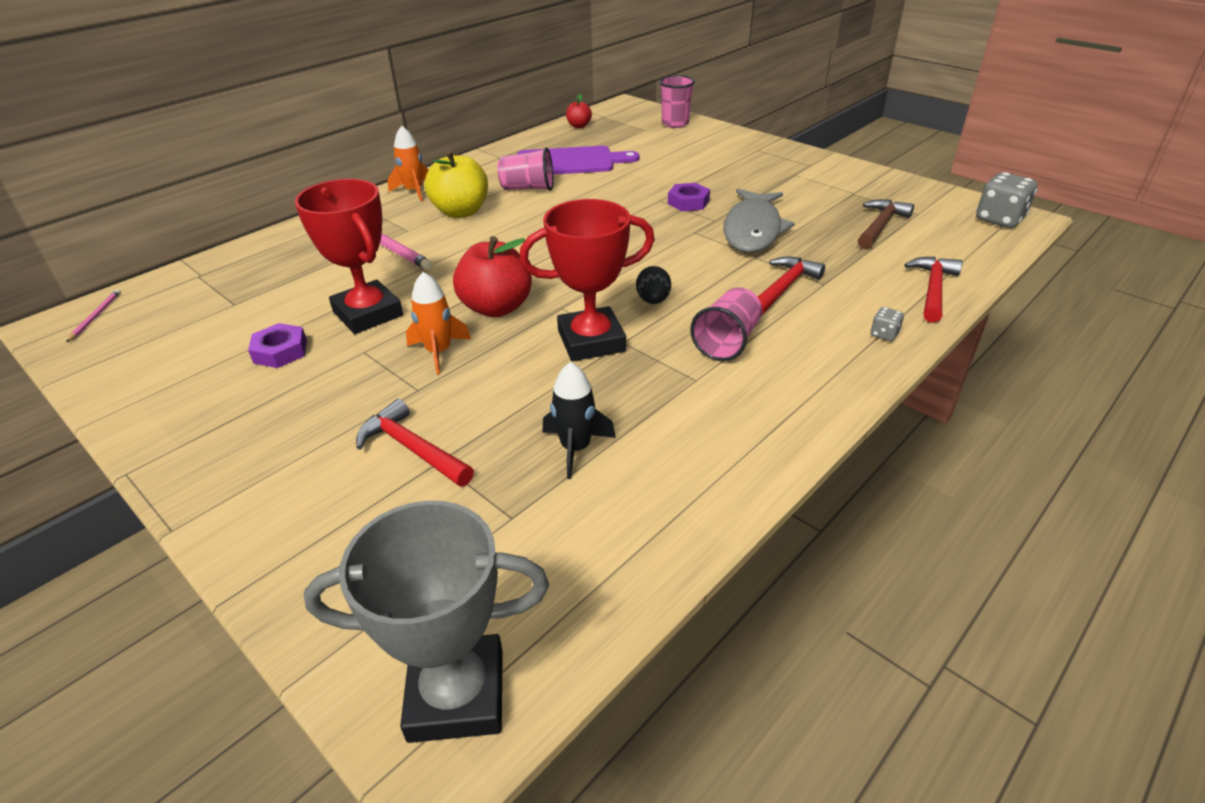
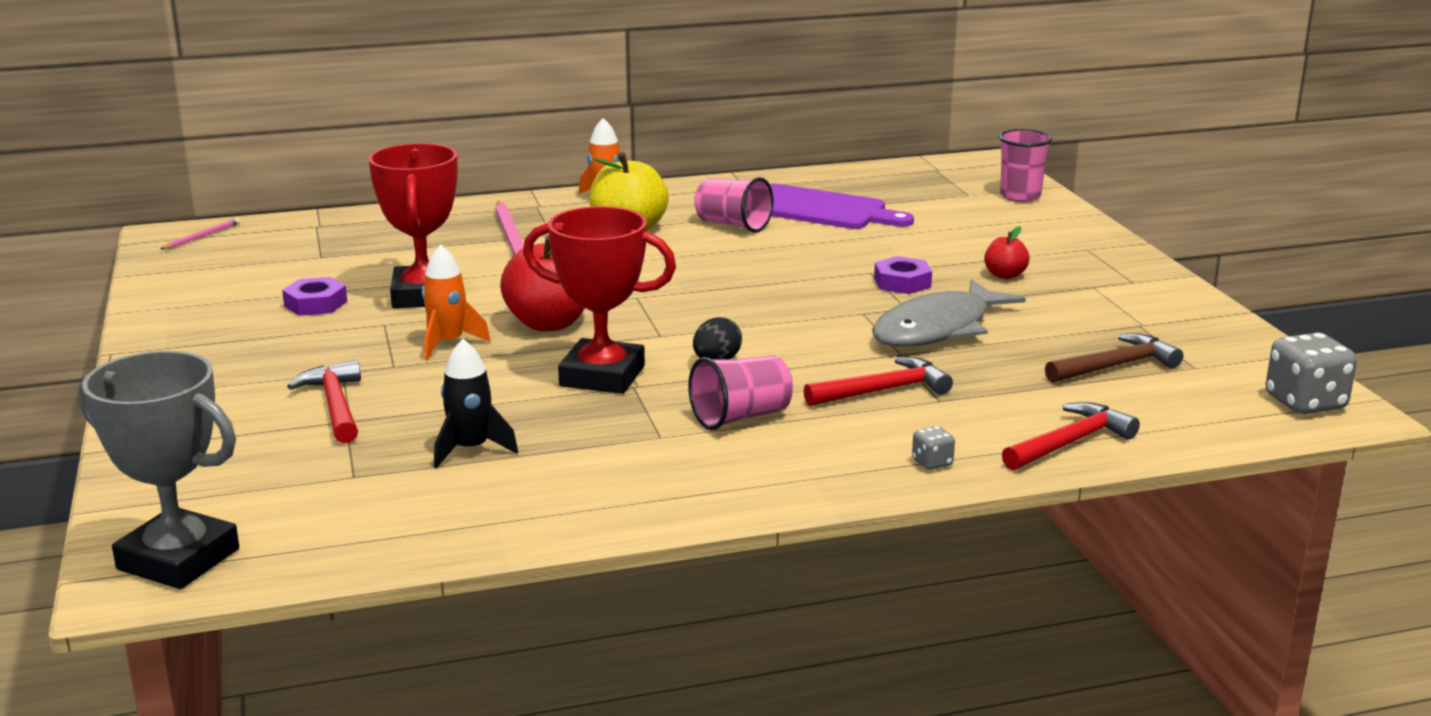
camera: 30 degrees right, 15 degrees down
red apple [566,94,592,128] -> red apple moved to [984,226,1029,279]

